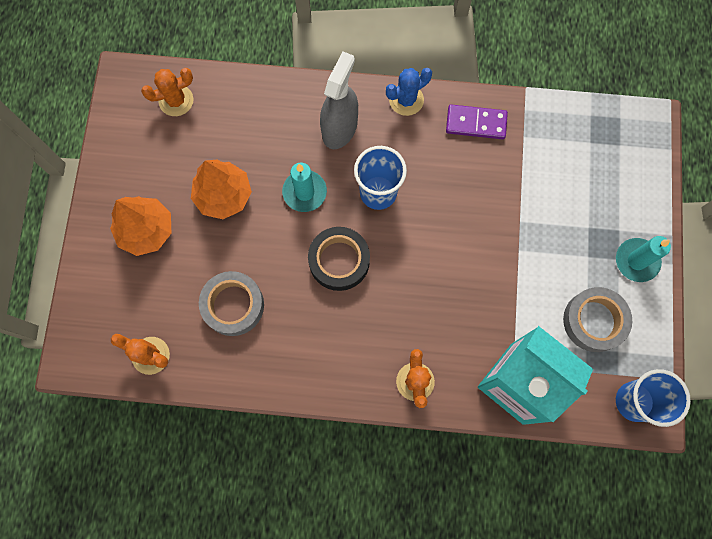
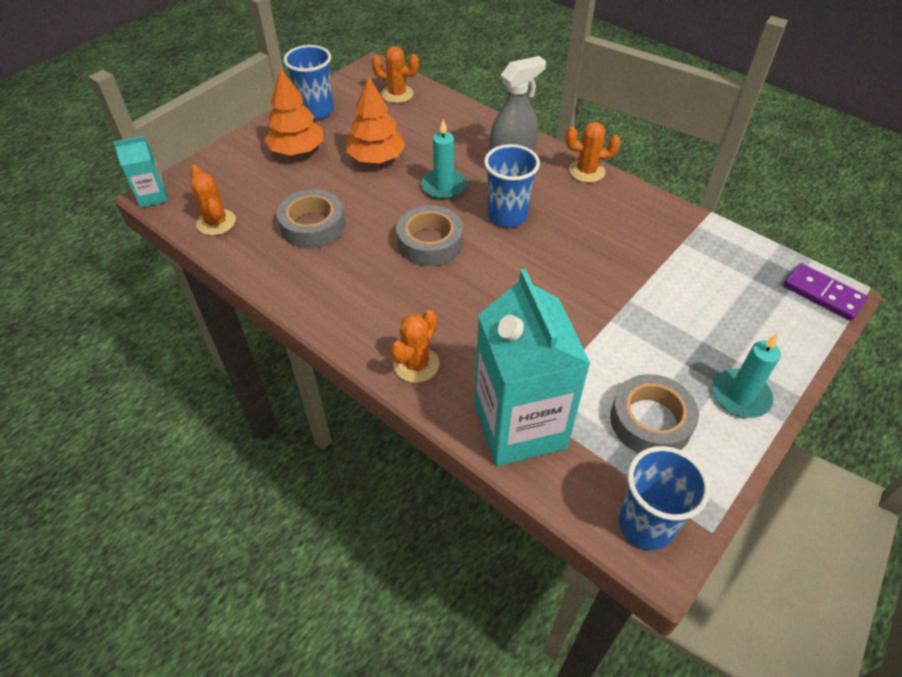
camera: 35 degrees right, 25 degrees down
black tape [308,227,370,291] -> grey tape [396,205,463,266]
blue cactus [386,68,432,116] -> orange cactus [566,122,621,183]
purple domino [446,104,508,139] -> purple domino moved to [784,263,868,321]
none -> turquoise carton [113,136,168,207]
none -> blue cup [284,45,333,120]

